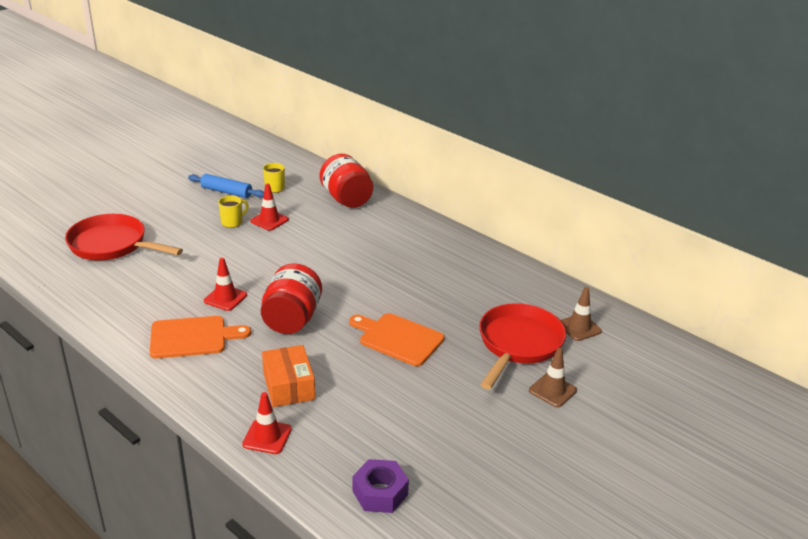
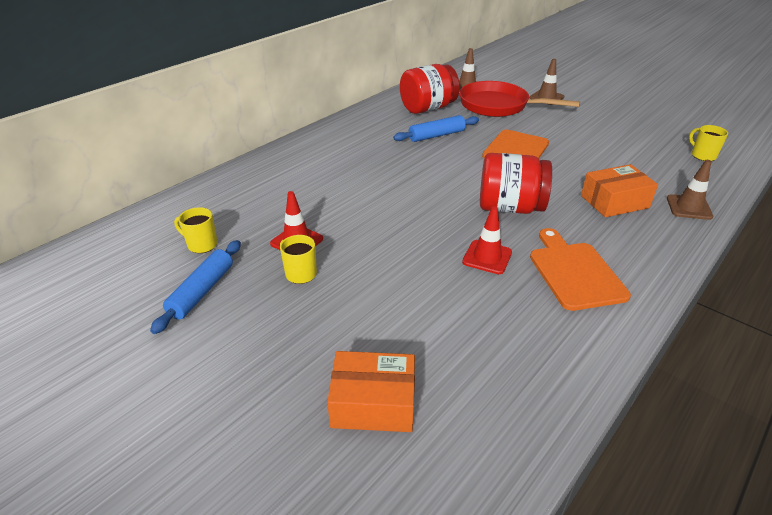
camera: 90 degrees left, 5 degrees up
red pan [65,214,183,260] -> orange box [327,351,415,432]
red traffic cone [242,392,292,454] -> brown traffic cone [667,160,713,220]
red jar [320,154,373,208] -> red jar moved to [400,64,460,114]
purple nut [353,459,409,513] -> yellow mug [689,125,728,161]
none -> blue rolling pin [393,115,479,142]

